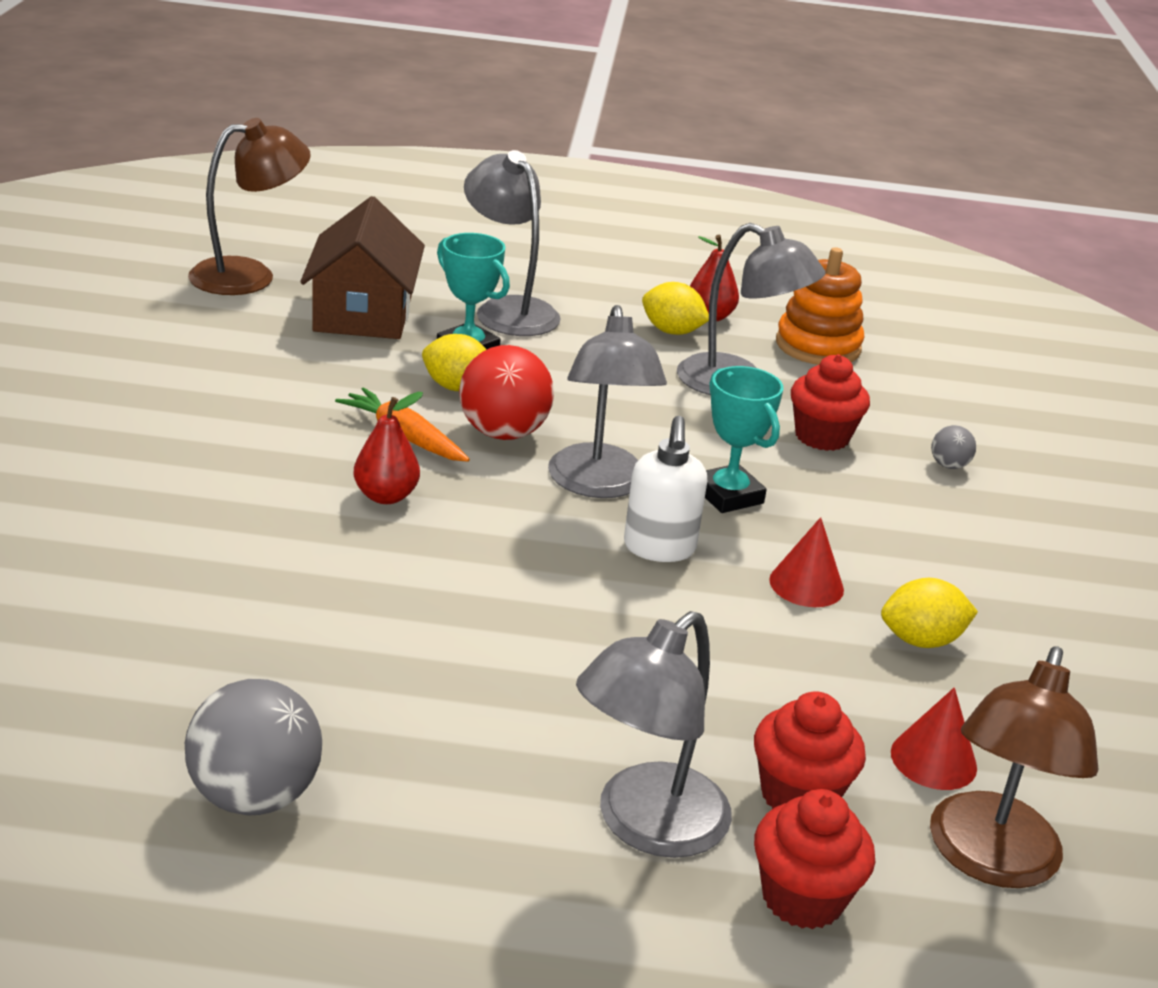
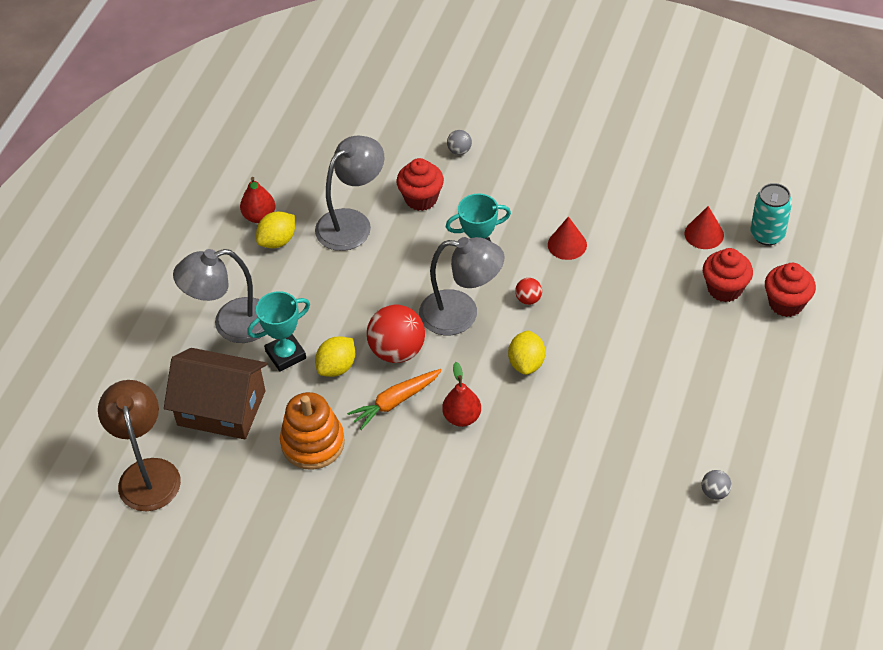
camera: 70 degrees left, 20 degrees up
grey ball [185,679,322,816] -> grey ball [701,470,732,500], size x0.47
grey lamp [576,611,732,858] -> none
white soap dispenser [624,416,707,562] -> red ball [515,278,542,305]
orange stacking toy [776,247,864,365] -> orange stacking toy moved to [280,392,345,470]
yellow lemon [881,578,978,648] -> yellow lemon moved to [508,330,545,375]
brown lamp [930,646,1099,888] -> turquoise can [750,183,792,246]

